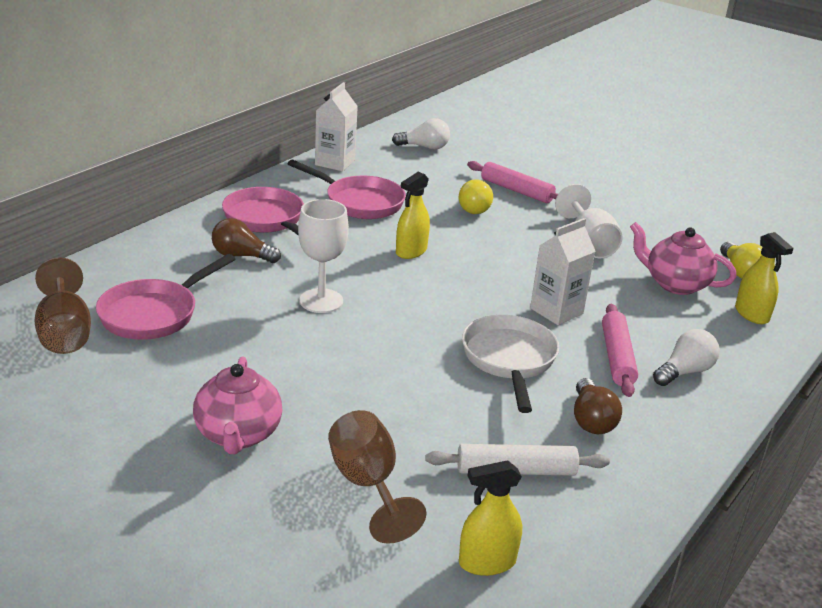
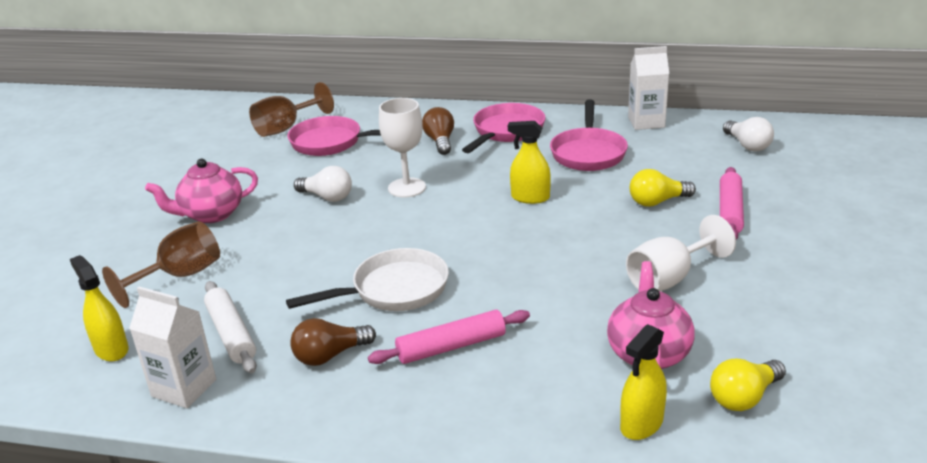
camera: 70 degrees right, 0 degrees up
white carton [530,218,595,325] -> white carton moved to [129,286,216,408]
white light bulb [653,329,720,386] -> white light bulb moved to [294,166,352,202]

